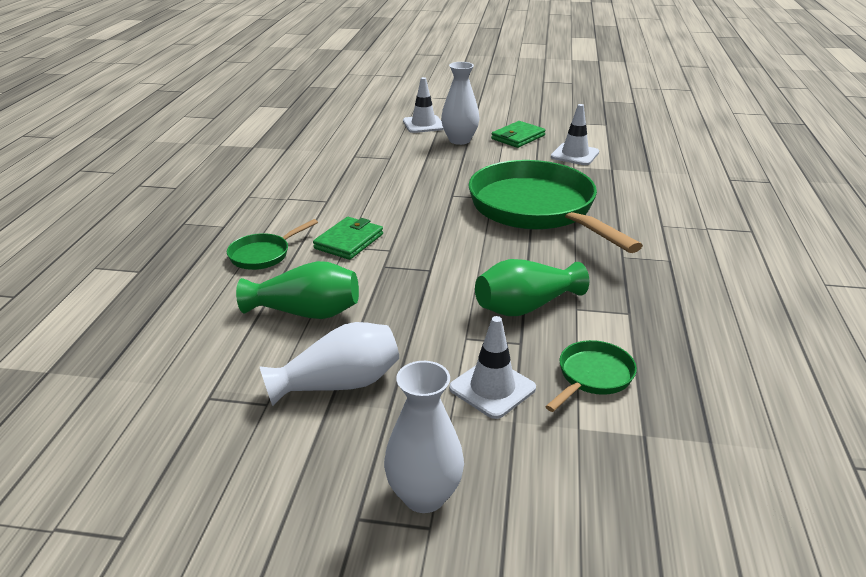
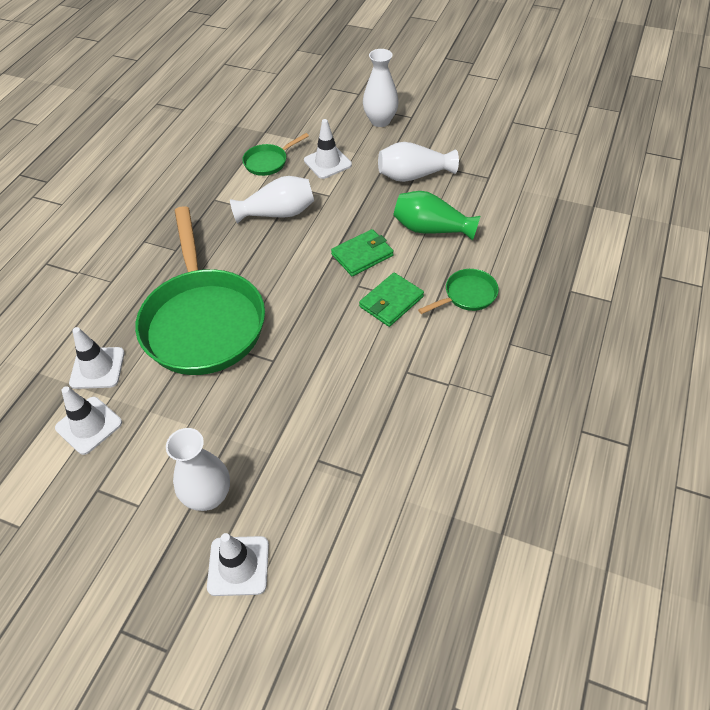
camera: 165 degrees left, 20 degrees up
green vase [475,259,589,316] -> white vase [230,176,314,224]
green wallet [491,121,546,148] -> green wallet moved to [331,229,394,276]
none -> white traffic cone [69,327,125,389]

